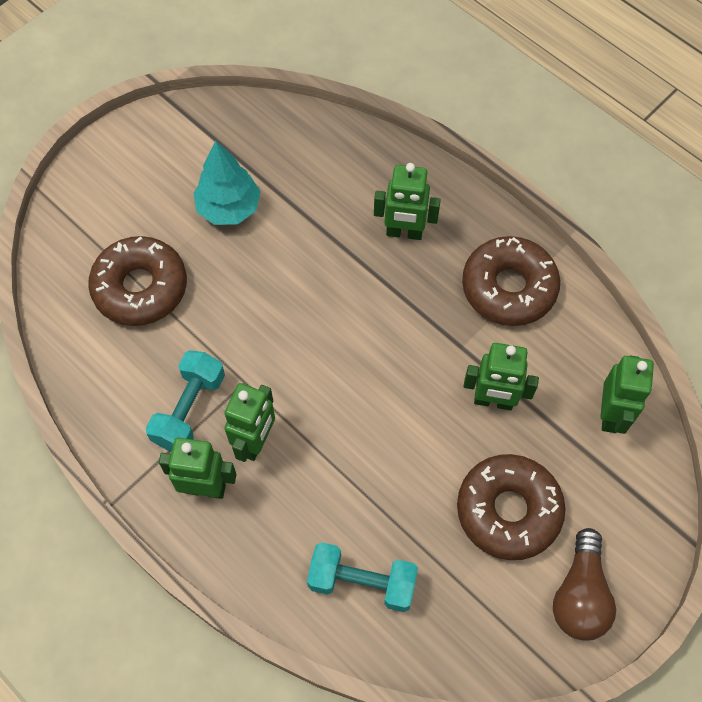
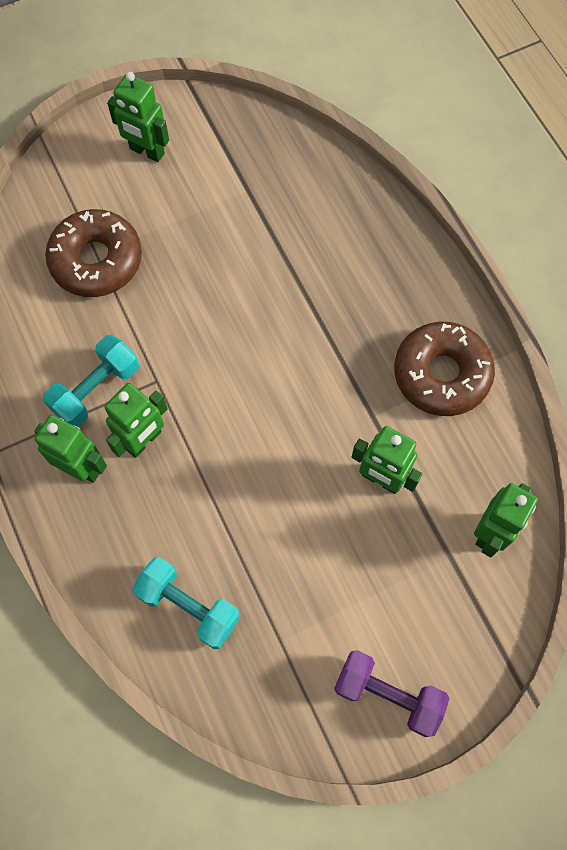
camera: 20 degrees right, 5 degrees up
turquoise tree [193,141,261,225] -> none
green robot [374,163,441,240] -> green robot moved to [107,72,169,162]
brown donut [457,454,565,560] -> none
brown light bulb [553,528,616,641] -> purple dumbbell [334,650,450,737]

